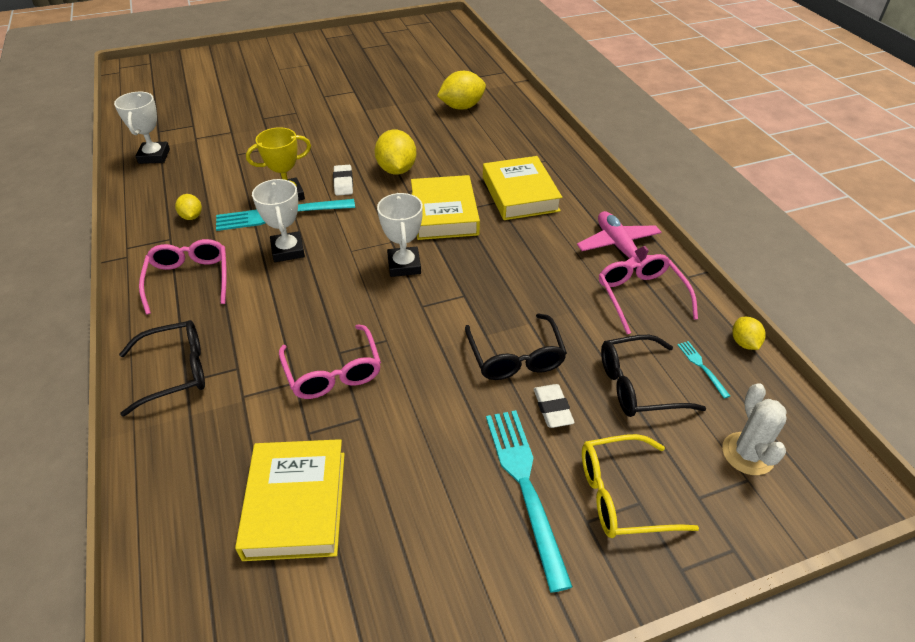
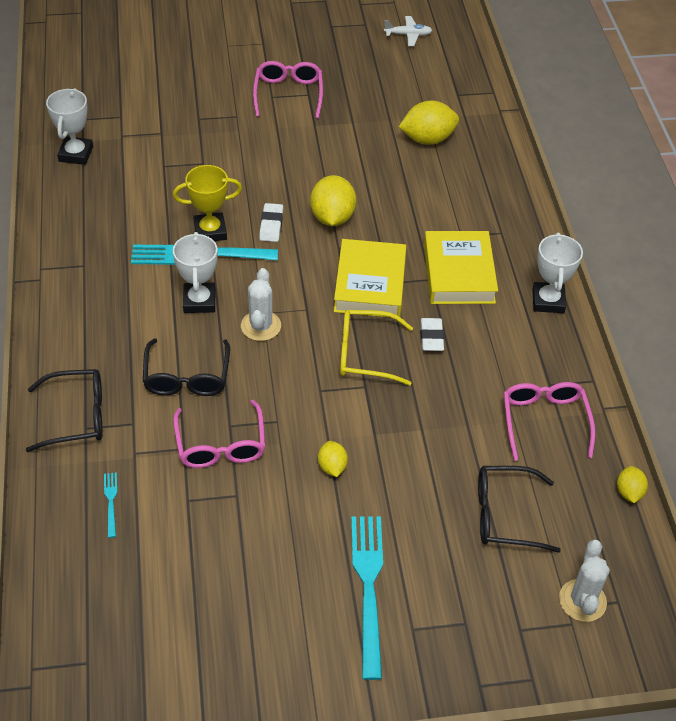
camera: 10 degrees right, 5 degrees up
pink glasses [139,239,227,315] -> pink glasses moved to [253,61,323,118]
yellow lemon [175,194,202,220] -> yellow lemon moved to [318,441,348,477]
yellow book [235,439,345,561] -> none
white trophy [377,193,423,277] -> white trophy moved to [532,233,583,313]
black glasses [465,314,567,380] -> black glasses moved to [143,338,230,396]
white eraser [534,384,574,428] -> white eraser moved to [420,318,444,351]
pink plane [577,211,662,269] -> none
yellow glasses [582,434,699,538] -> yellow glasses moved to [340,310,413,386]
turquoise fork [677,341,730,398] -> turquoise fork moved to [104,472,117,538]
none -> white cactus [241,268,281,341]
none -> white plane [384,16,432,46]

